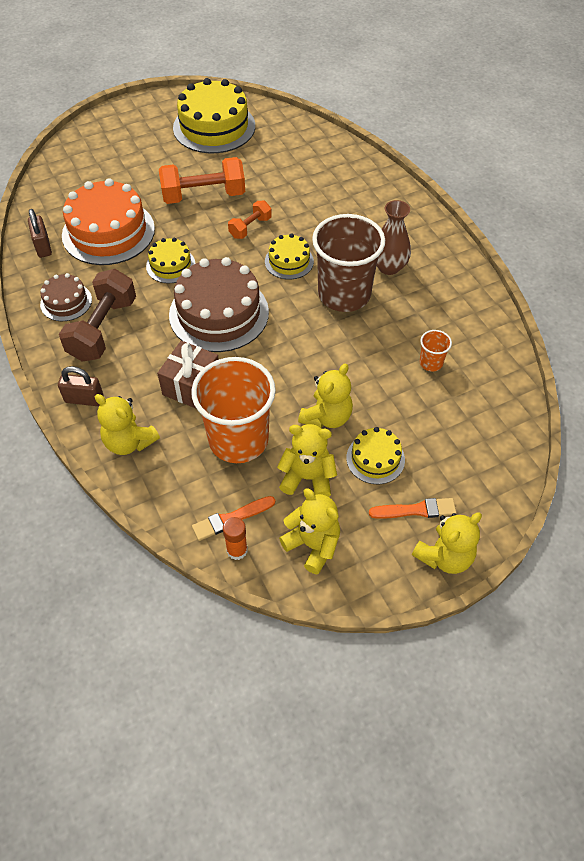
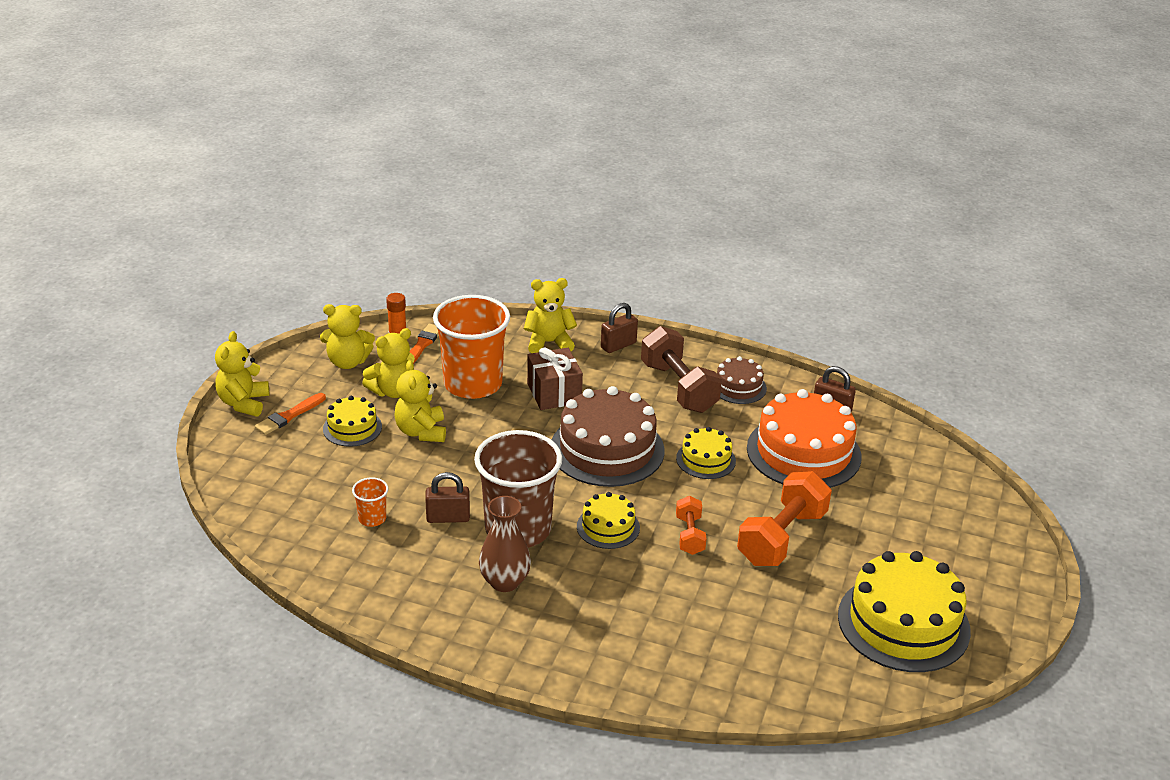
camera: 135 degrees right, 20 degrees down
none -> brown padlock [425,472,470,523]

